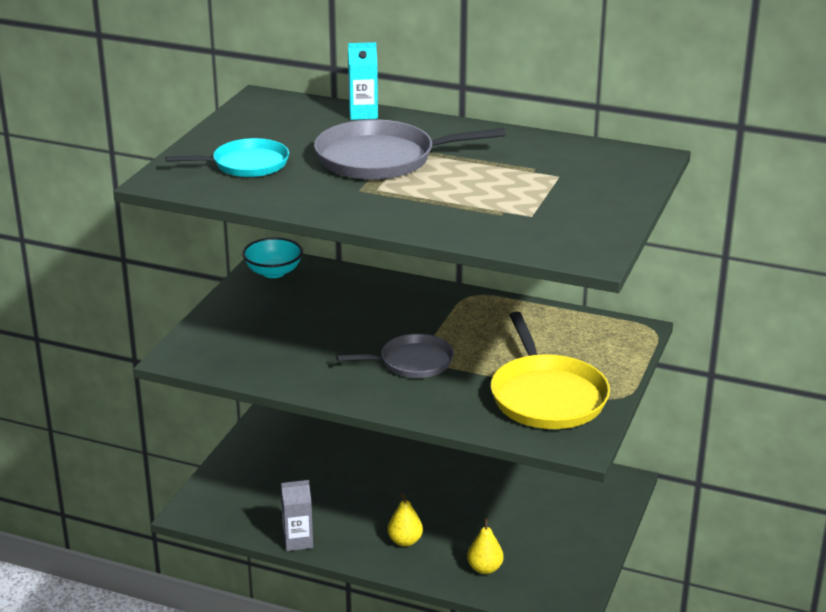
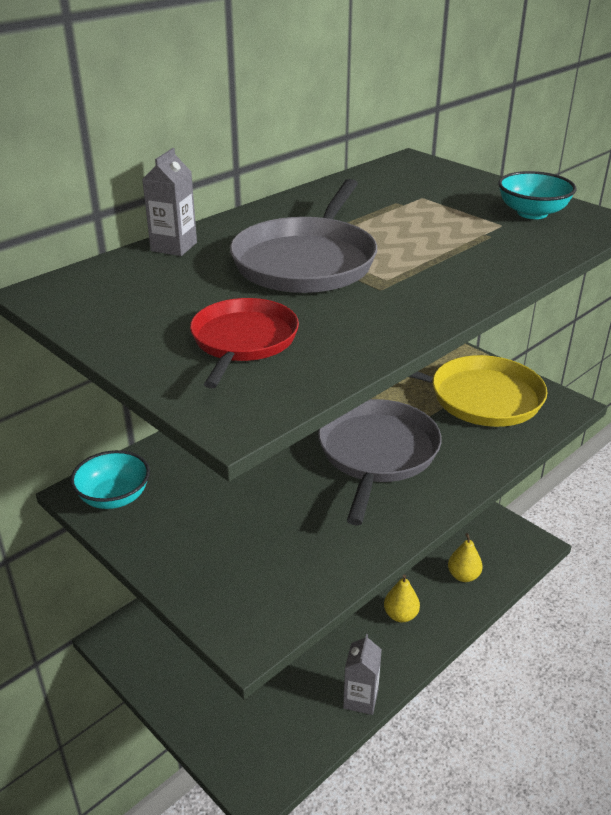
camera: 65 degrees left, 5 degrees up
turquoise pan [165,138,289,177] -> red pan [190,298,299,389]
grey pan [337,334,454,378] -> grey pan [318,399,442,525], size x1.57
turquoise carton [348,42,378,120] -> grey carton [142,148,197,256]
none -> turquoise bowl [498,171,576,219]

